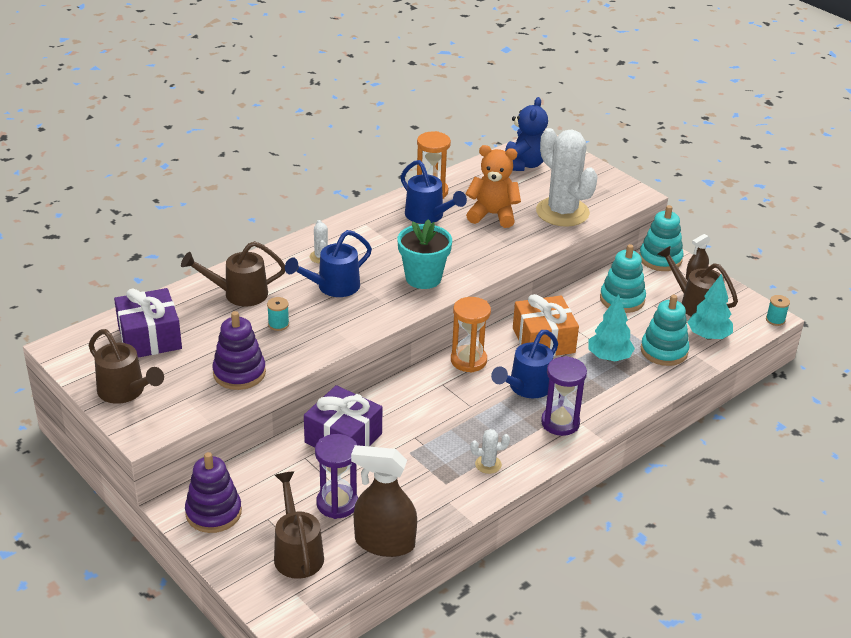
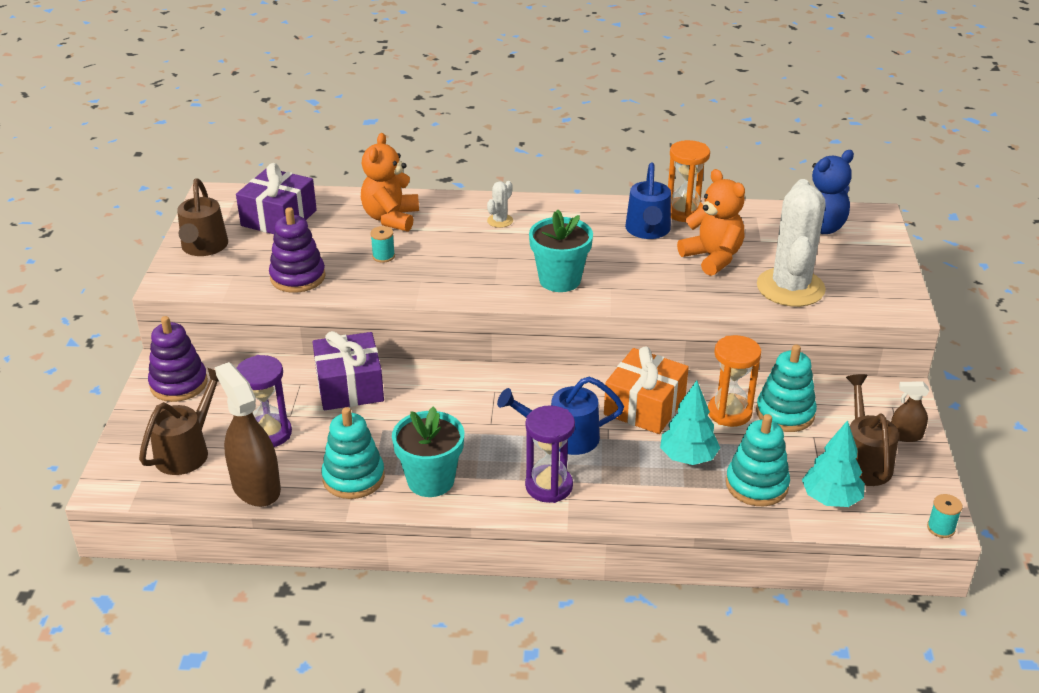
camera: 45 degrees right, 0 degrees up
brown watering can [181,241,285,306] -> orange teddy bear [361,133,419,232]
blue watering can [285,230,372,297] -> none
orange hourglass [451,297,491,373] -> orange hourglass moved to [708,335,761,427]
white cactus [470,429,510,474] -> turquoise flower pot [392,406,464,497]
turquoise stacking toy [639,205,684,271] -> turquoise stacking toy moved to [321,407,385,499]

